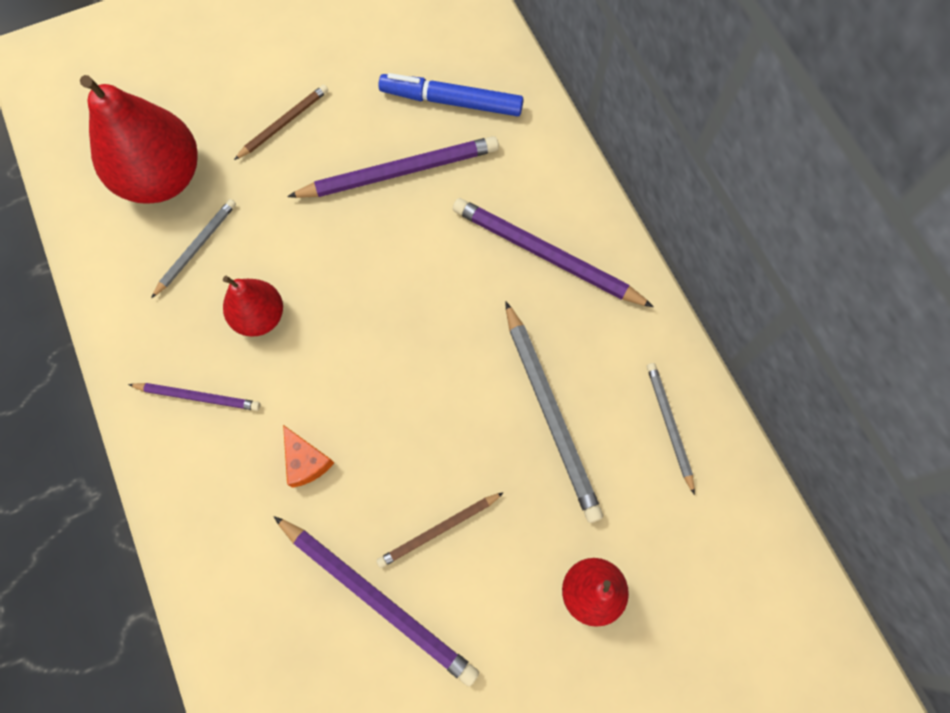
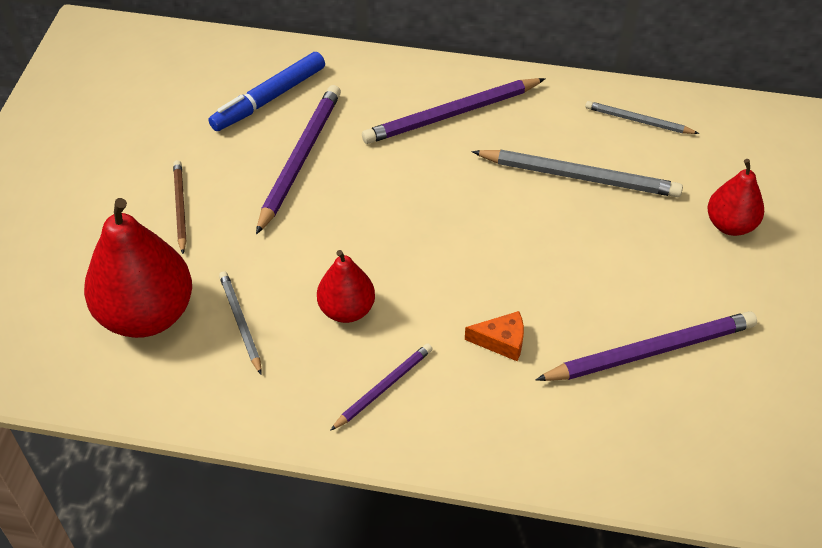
camera: 55 degrees left, 20 degrees down
brown pencil [376,492,504,568] -> none

